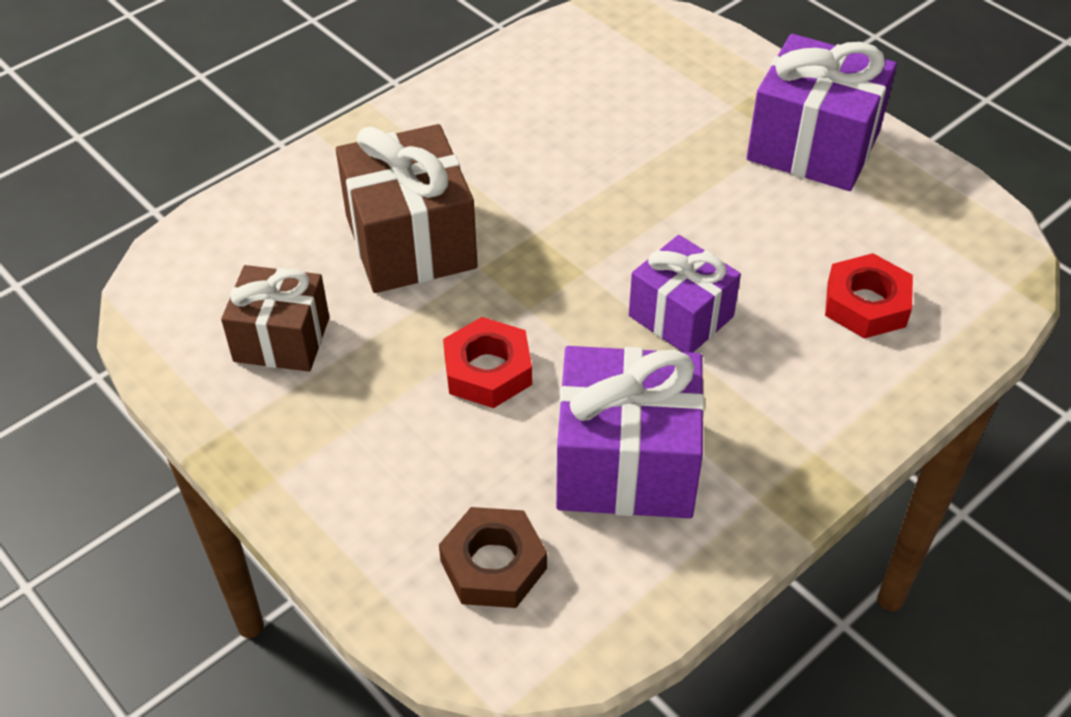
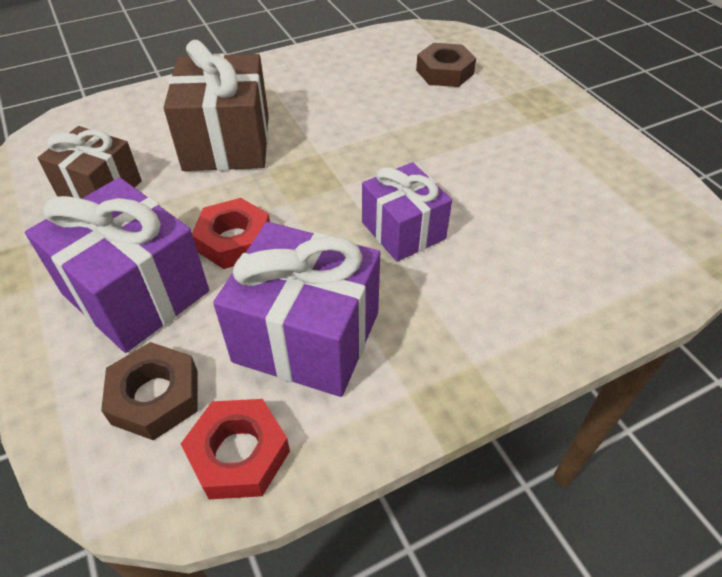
camera: 15 degrees right, 0 degrees up
purple gift [747,34,897,191] -> purple gift moved to [25,177,209,353]
red nut [825,253,913,339] -> red nut moved to [181,399,290,499]
none -> brown nut [416,43,476,87]

